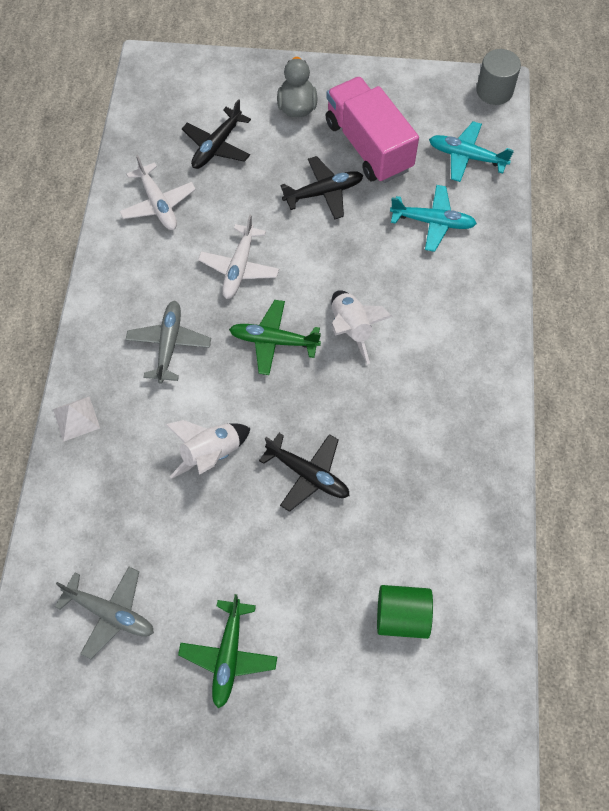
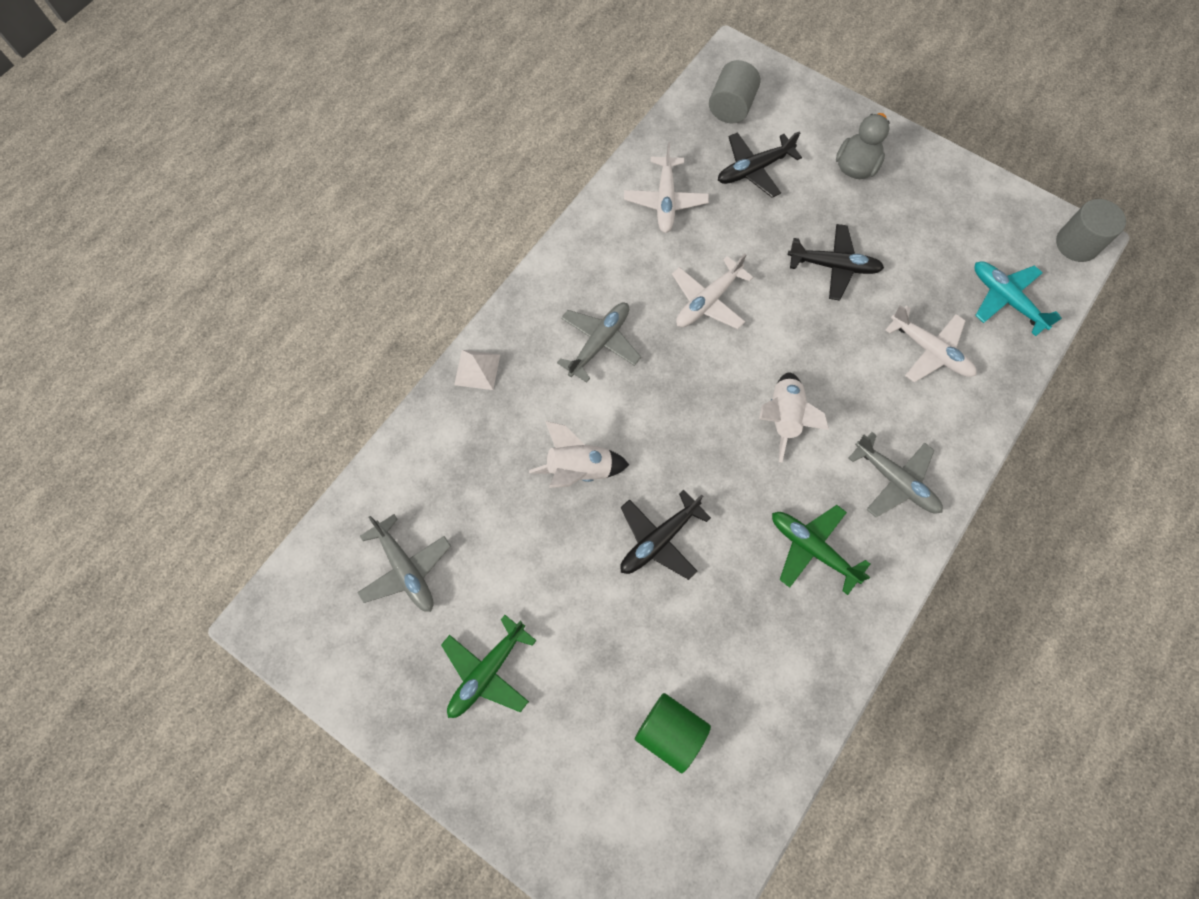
camera: 30 degrees right, 5 degrees up
green plane [229,300,321,375] -> green plane moved to [772,505,870,595]
black plane [259,433,350,512] -> black plane turned 75 degrees clockwise [620,490,711,580]
pink truck [326,77,419,183] -> none
turquoise plane [390,185,477,252] -> white plane [885,305,977,383]
none -> grey cylinder [709,60,761,123]
none -> grey plane [849,432,943,517]

